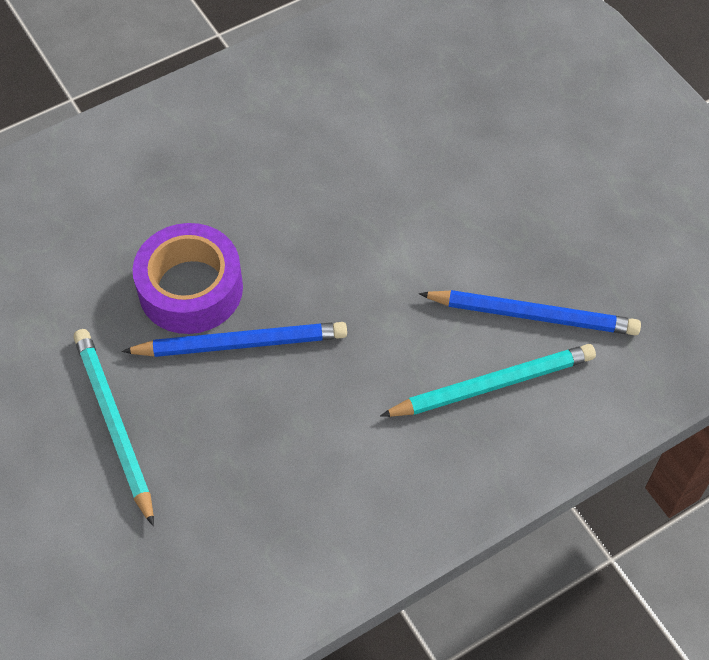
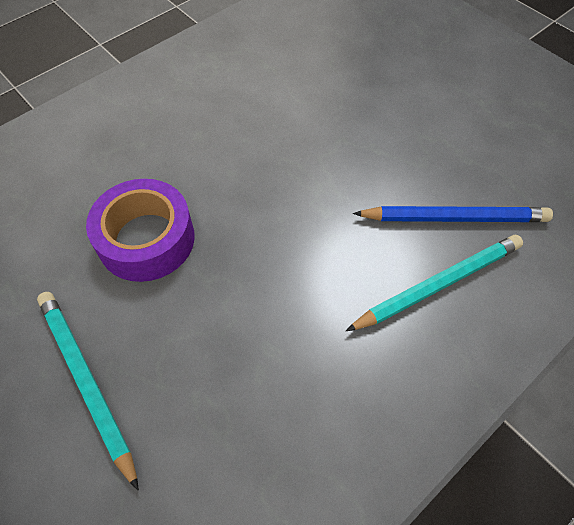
camera: 10 degrees left, 0 degrees up
blue pencil [122,322,347,357] -> none

